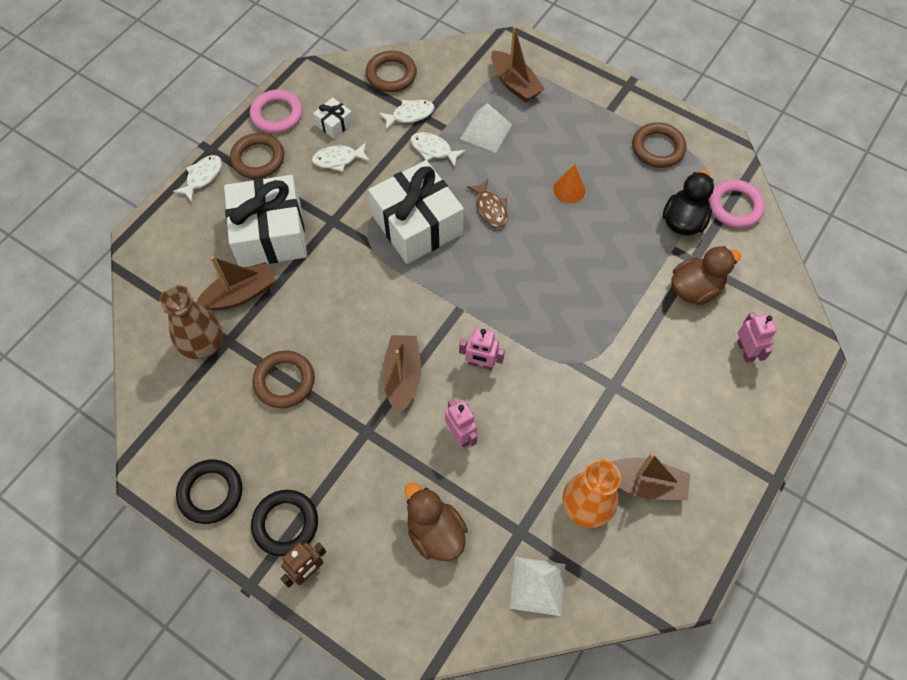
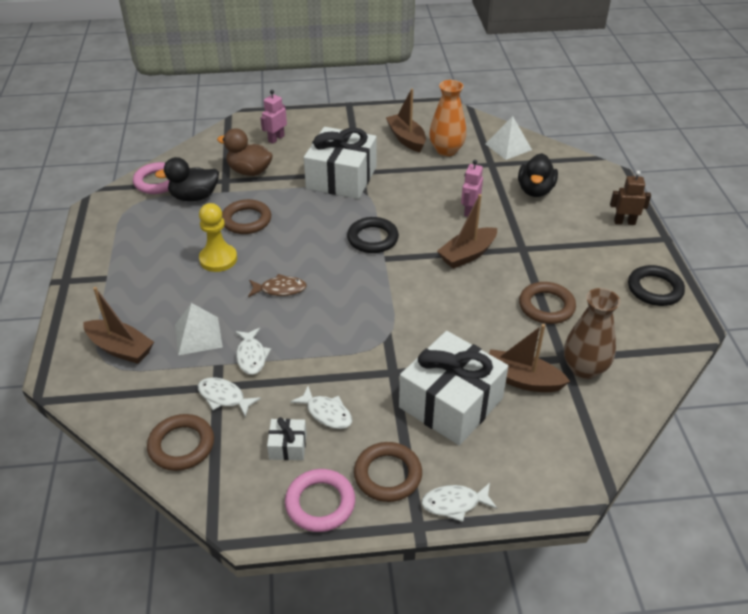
camera: 130 degrees left, 20 degrees down
black ring [251,490,318,556] -> black ring moved to [347,217,399,253]
white gift [368,160,464,264] -> white gift moved to [304,127,377,199]
brown duck [405,482,468,561] -> black duck [518,153,558,197]
pink robot [459,327,505,370] -> none
brown fish [467,179,508,228] -> brown fish turned 60 degrees clockwise [248,274,307,297]
brown boat [491,26,545,103] -> brown boat turned 105 degrees clockwise [83,287,154,364]
orange cone [553,164,586,203] -> yellow pawn [199,203,237,272]
brown ring [632,122,686,168] -> brown ring moved to [222,199,271,234]

